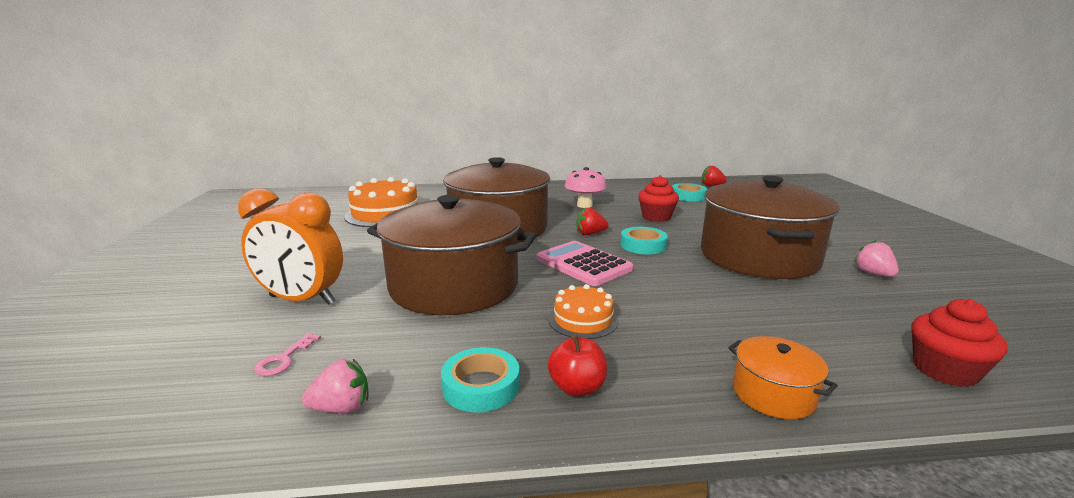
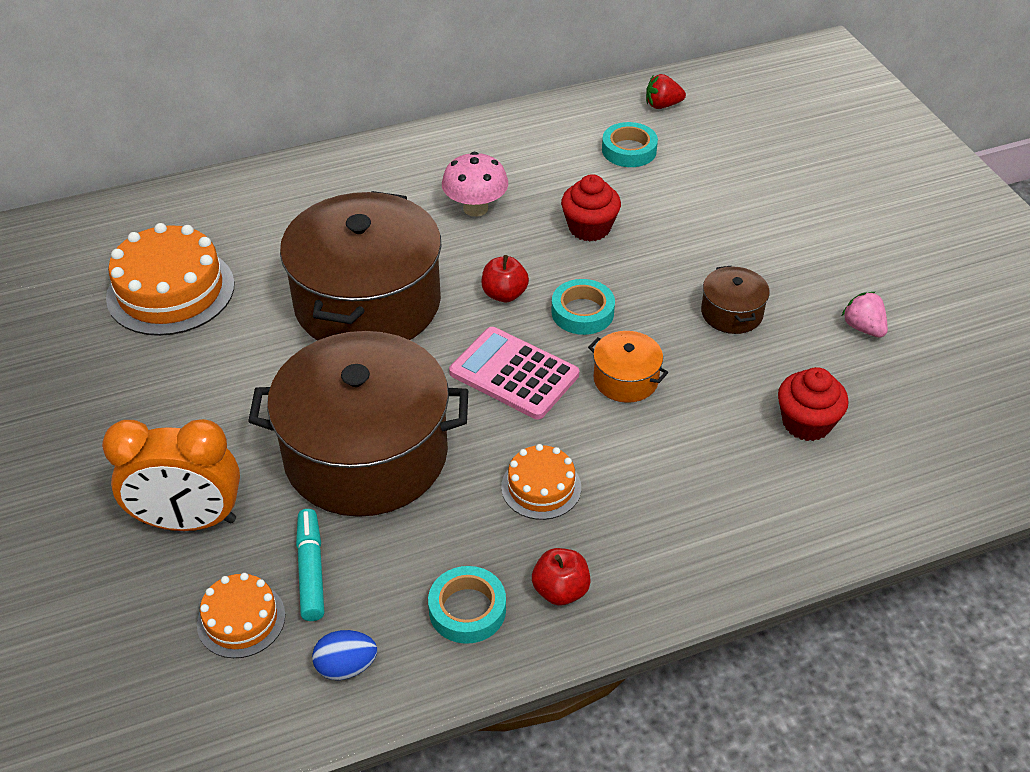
camera: 15 degrees left, 25 degrees up
pink key [254,333,321,376] -> orange cake [197,573,285,658]
pink strawberry [302,359,368,413] -> blue egg [312,630,377,680]
red strawberry [576,208,608,235] -> red apple [481,255,529,302]
brown pot [701,176,840,279] -> brown pot [701,266,770,334], size x0.42
orange pot [728,336,838,419] -> orange pot moved to [588,331,668,403]
red cupcake [911,299,1008,387] -> red cupcake moved to [778,367,849,441]
none -> turquoise marker [296,509,324,621]

